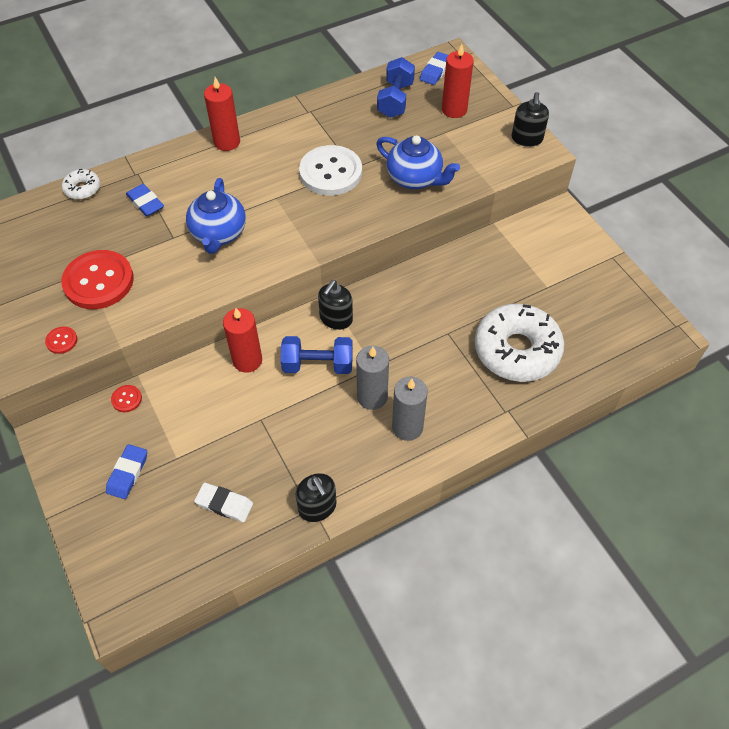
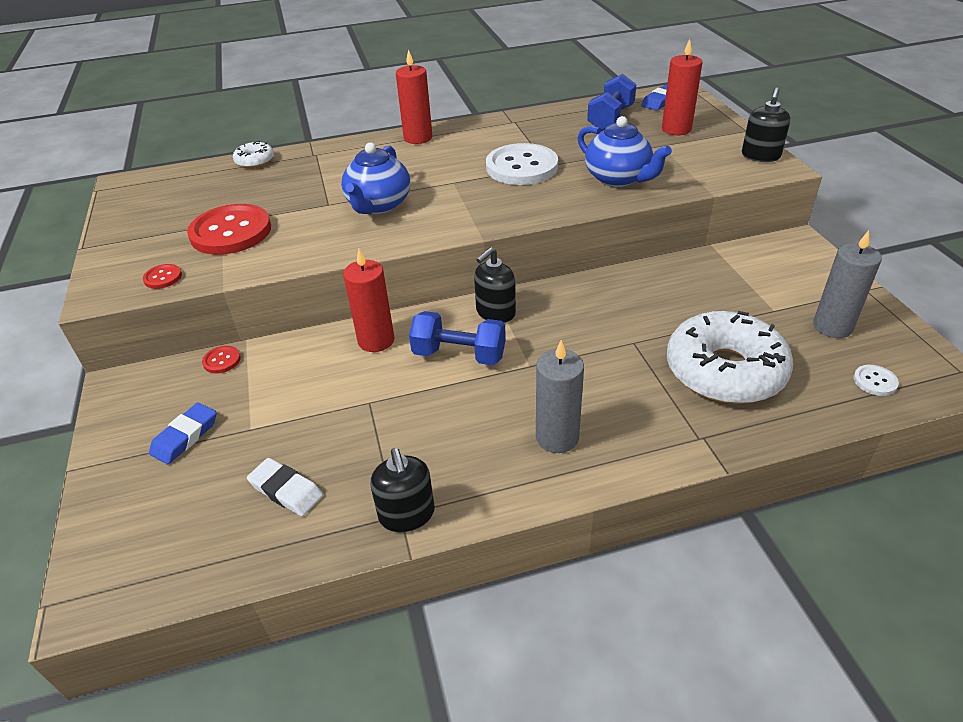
camera: 15 degrees right, 15 degrees down
blue eraser [126,184,164,216] -> none
grey candle [356,345,389,410] -> grey candle moved to [813,230,882,338]
none -> white button [853,365,899,396]

